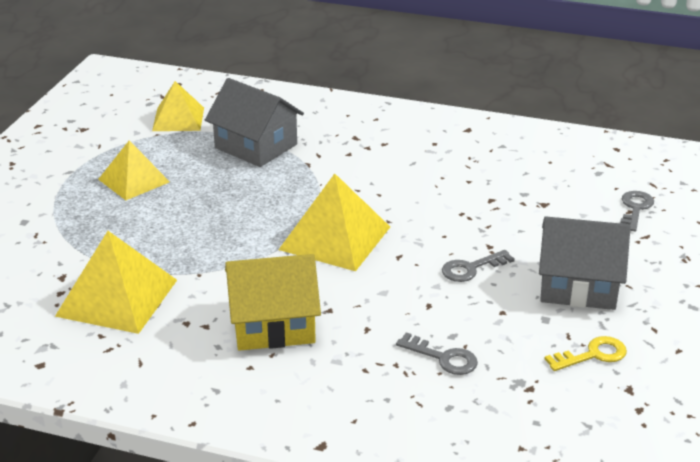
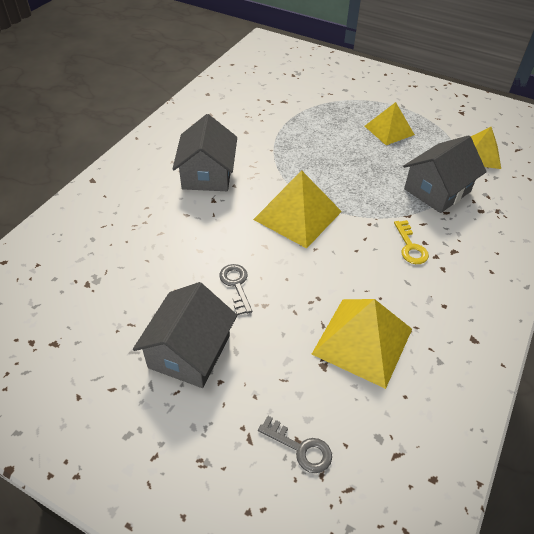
camera: 100 degrees right, 15 degrees up
yellow pyramid [55,231,177,334] -> yellow pyramid moved to [312,299,412,389]
yellow house [225,254,321,351] -> grey house [172,114,237,191]
grey key [396,332,478,375] -> none
yellow key [545,336,627,371] -> yellow key moved to [394,220,429,264]

